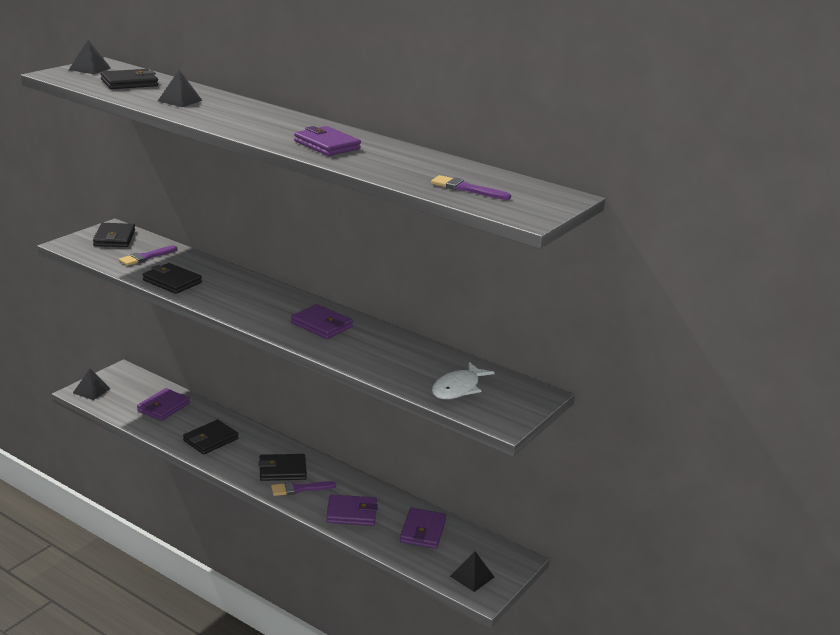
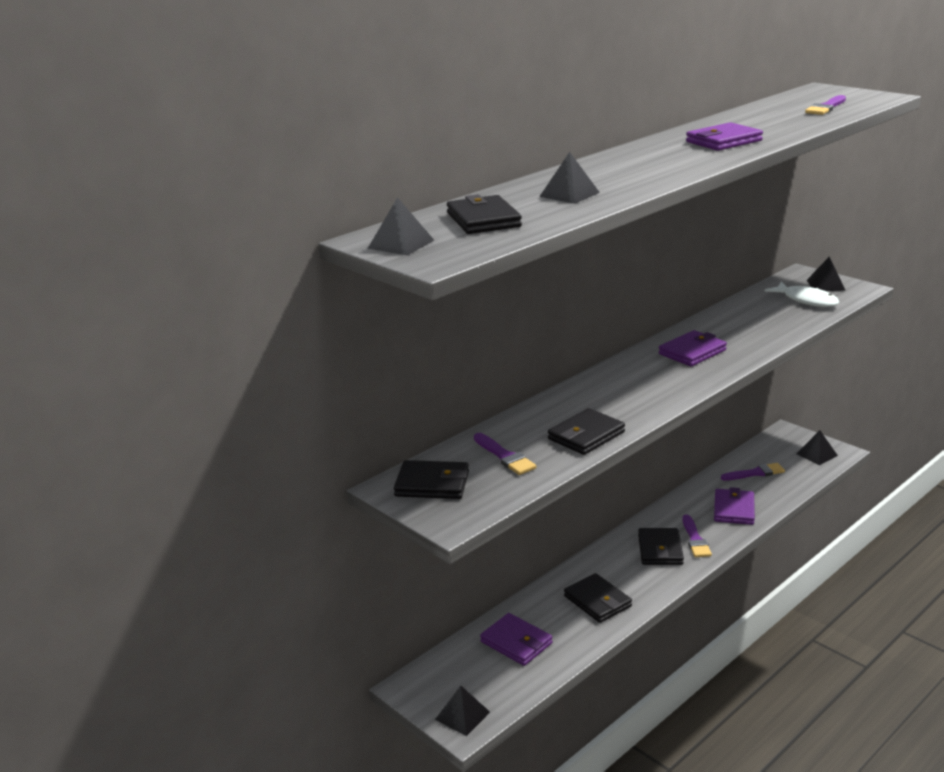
camera: 75 degrees left, 0 degrees up
purple wallet [400,508,446,549] -> purple brush [721,463,785,481]
none -> black pyramid [807,257,845,291]

